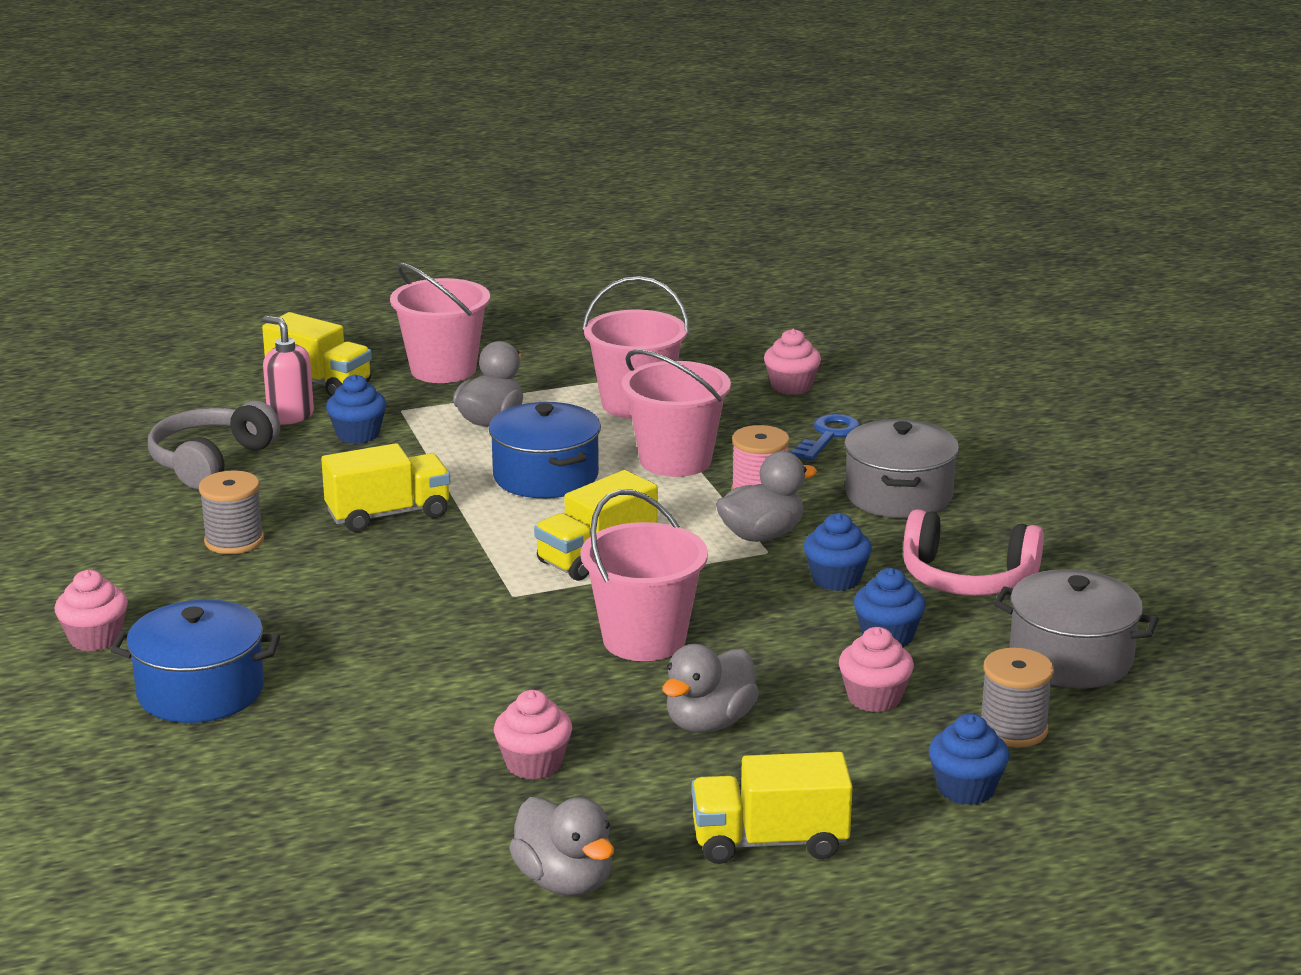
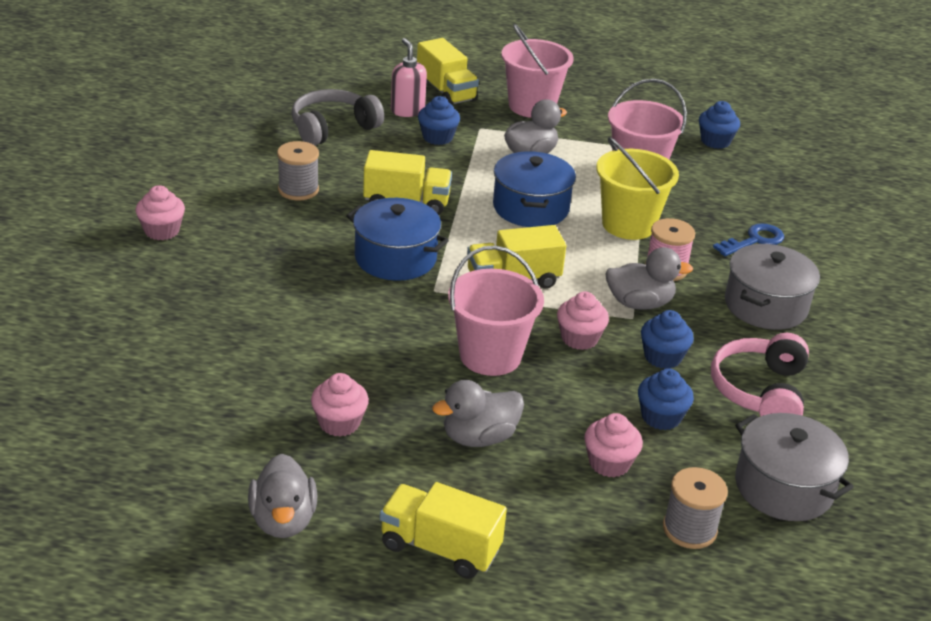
camera: 25 degrees right, 10 degrees up
blue pot [110,599,280,723] -> blue pot moved to [346,198,449,281]
pink bucket [622,350,731,477] -> yellow bucket [596,137,679,240]
pink cupcake [764,329,821,395] -> pink cupcake moved to [557,292,609,350]
pink headphones [903,509,1044,596] -> pink headphones turned 60 degrees clockwise [711,333,809,416]
blue cupcake [929,714,1009,805] -> blue cupcake moved to [699,101,740,149]

